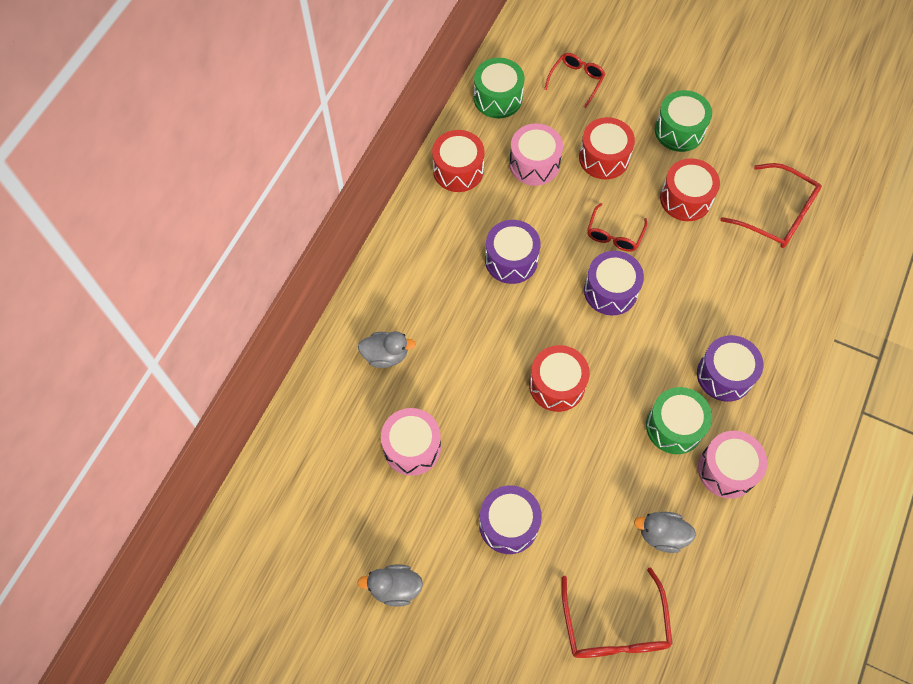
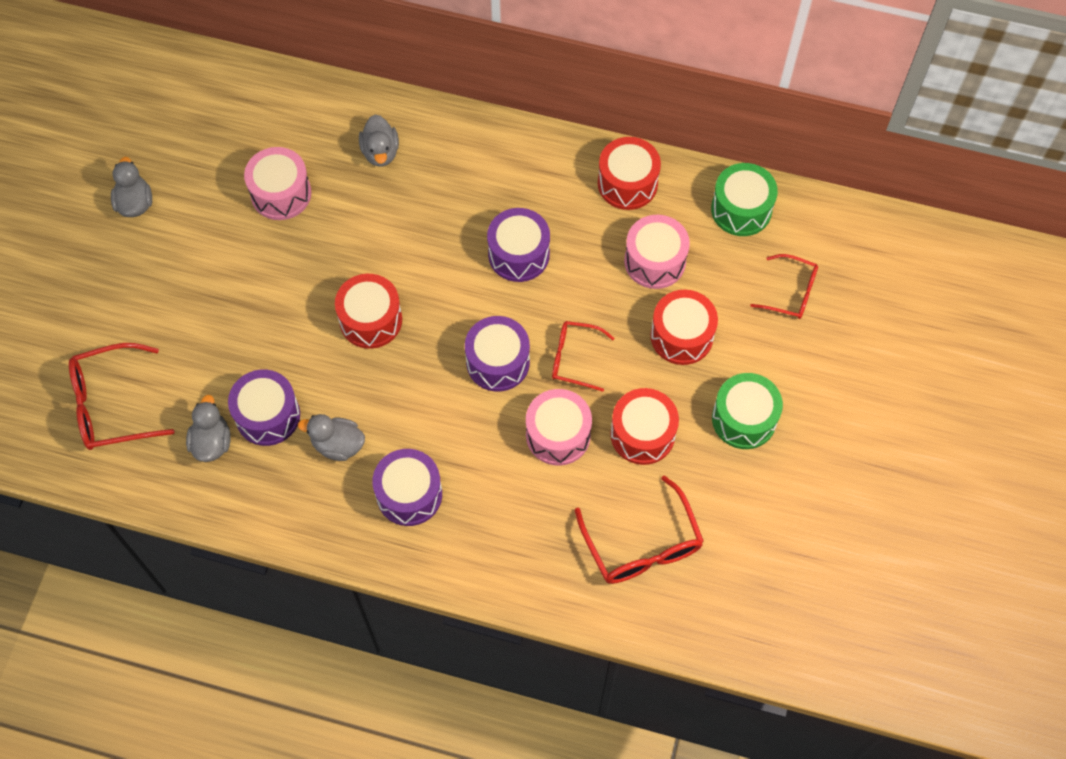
camera: 80 degrees right, 0 degrees up
purple drum [479,485,542,554] -> purple drum moved to [228,370,300,446]
green drum [646,387,712,454] -> grey duck [298,414,365,461]
pink drum [698,431,768,499] -> pink drum moved to [526,389,592,466]
red glasses [720,163,822,248] -> red glasses turned 45 degrees counterclockwise [575,475,704,584]

